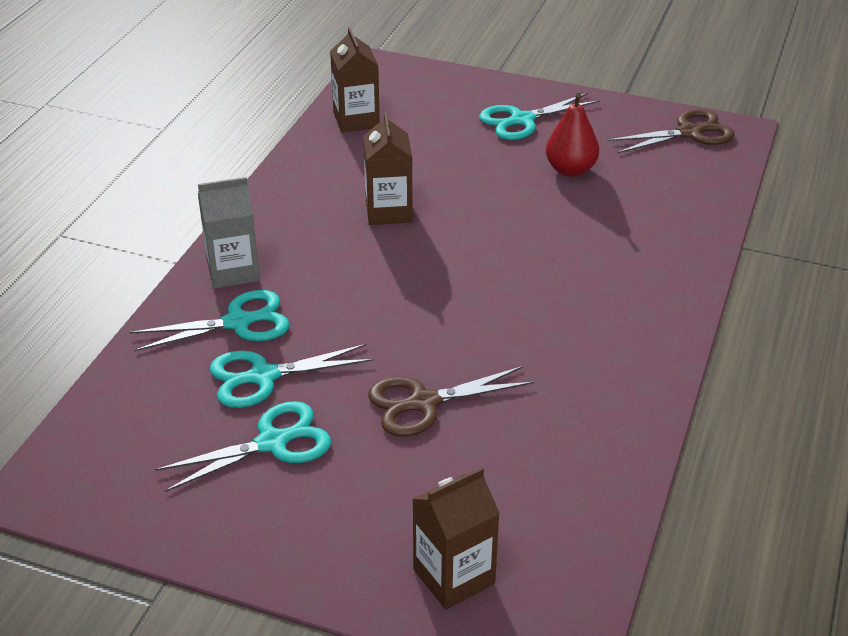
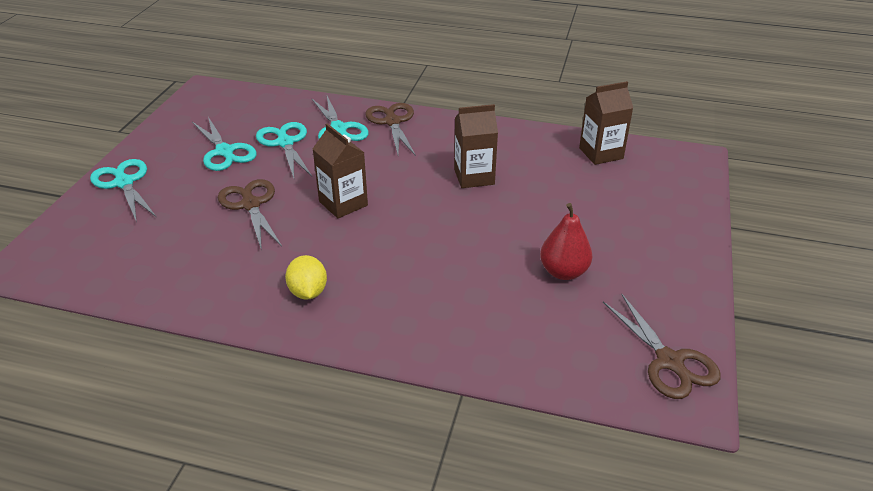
camera: 85 degrees right, 0 degrees up
grey carton [198,177,260,289] -> brown scissors [365,103,416,156]
brown carton [413,467,500,609] -> brown carton moved to [313,124,368,218]
turquoise scissors [479,93,600,140] -> turquoise scissors moved to [90,159,156,223]
none -> yellow lemon [285,255,327,300]

